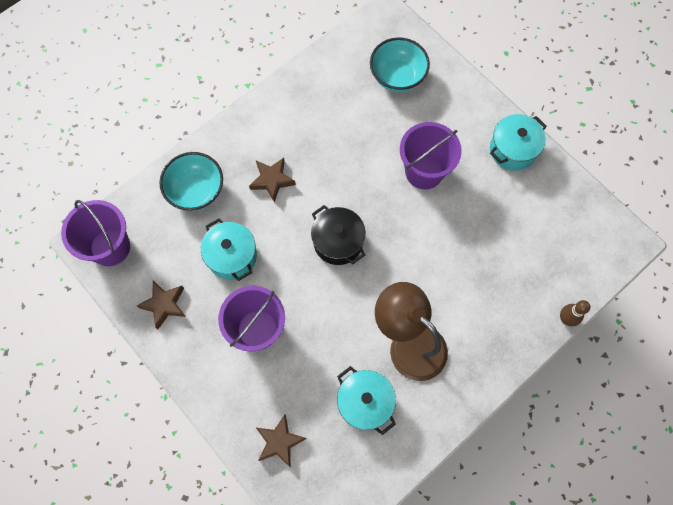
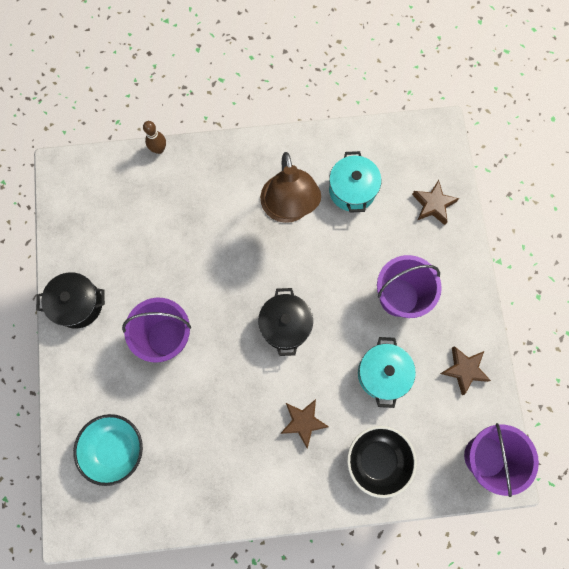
camera: 145 degrees left, 5 degrees up
turquoise bowl [159,152,223,211] -> black bowl [347,426,417,498]
turquoise pot [490,114,547,171] -> black pot [36,272,105,329]

